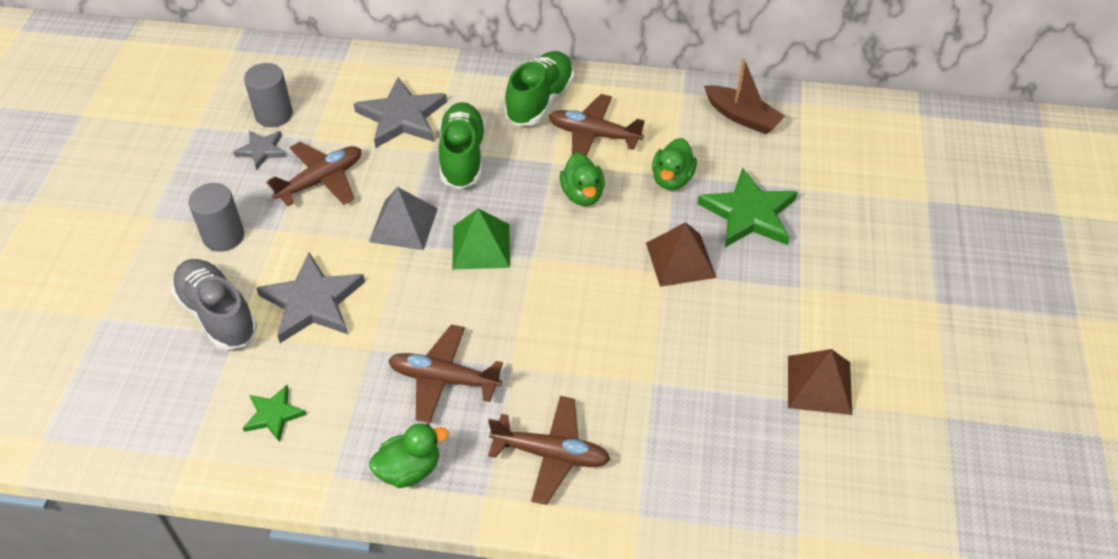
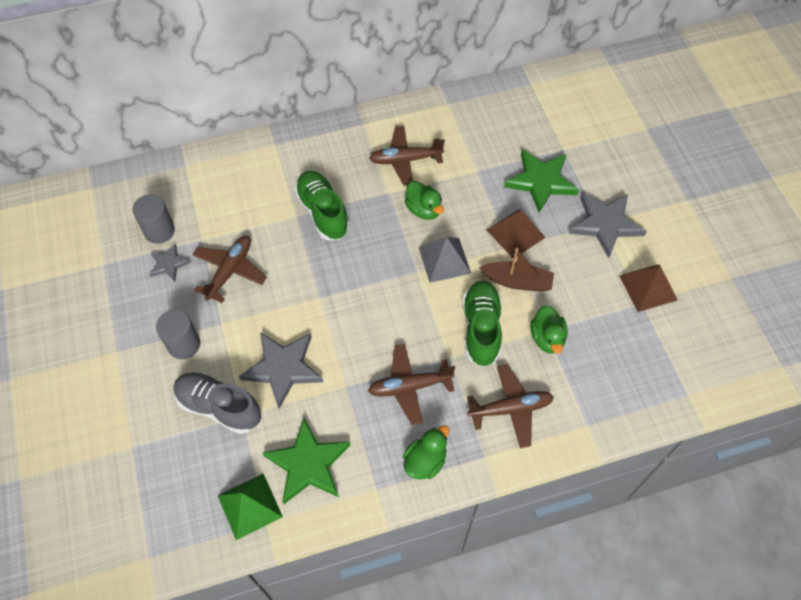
camera: 25 degrees left, 10 degrees up
green star [243,385,307,442] -> green star [263,418,350,504], size x1.84
grey star [354,77,447,148] -> grey star moved to [569,193,647,258]
grey pyramid [369,187,438,250] -> grey pyramid moved to [419,237,471,283]
green pyramid [452,208,510,270] -> green pyramid moved to [218,473,283,540]
green shoe [504,51,574,126] -> green shoe moved to [462,281,502,367]
green duck [652,138,697,190] -> green duck moved to [530,305,568,354]
brown boat [704,58,785,134] -> brown boat moved to [479,248,554,292]

